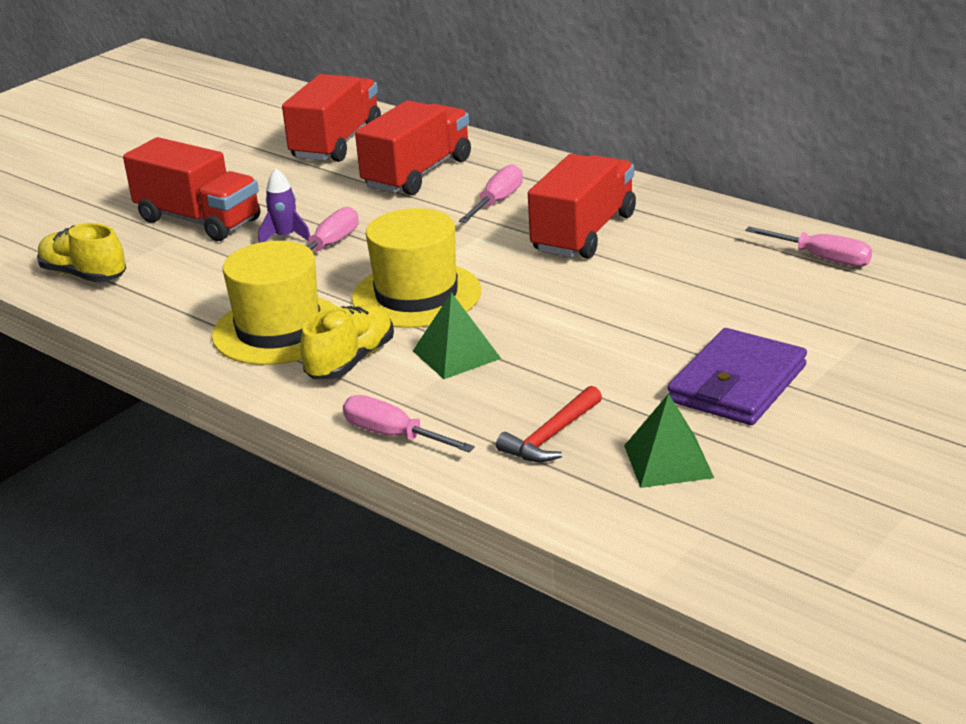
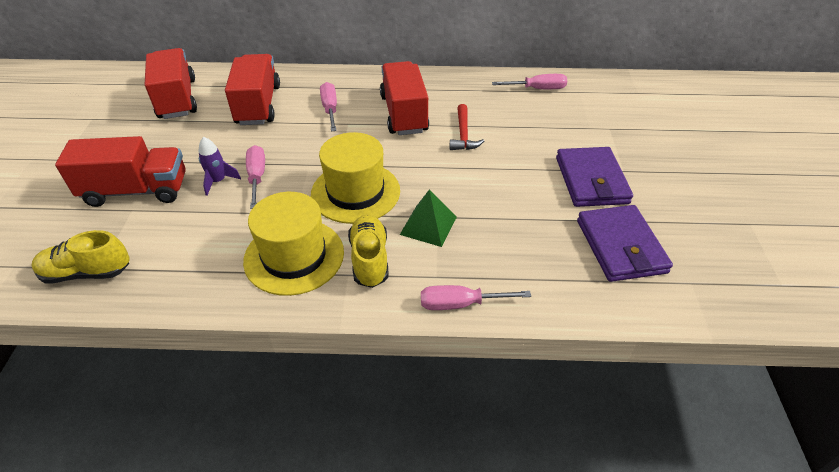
camera: 40 degrees left, 15 degrees up
red hammer [496,386,602,462] -> red hammer moved to [450,104,484,150]
green pyramid [624,393,714,488] -> purple wallet [577,205,673,282]

